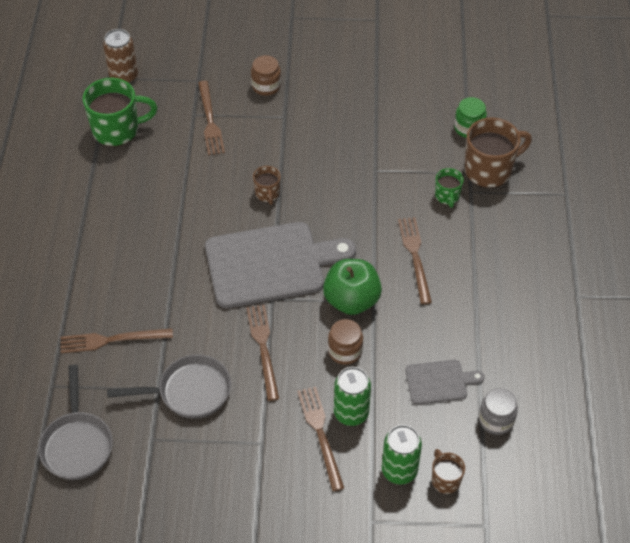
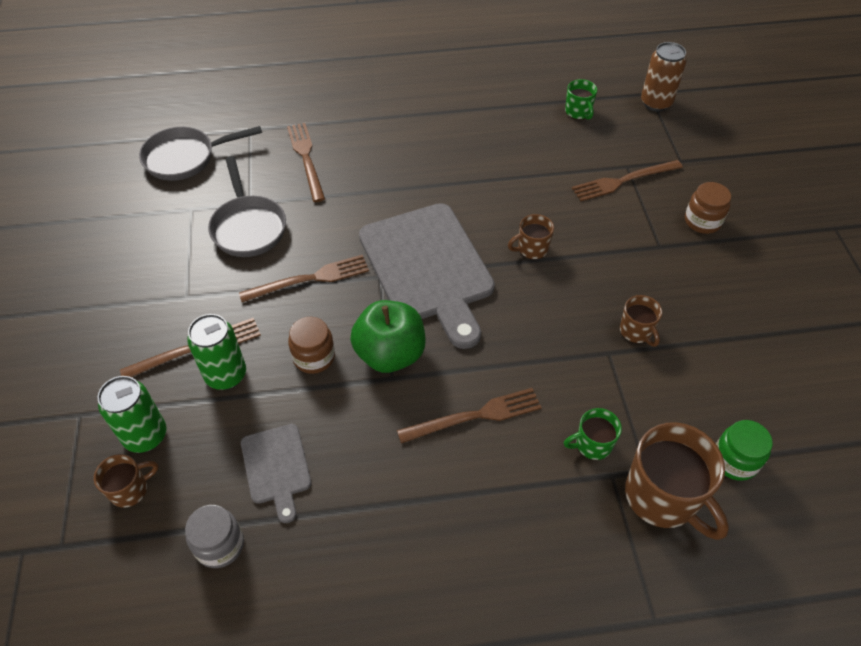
camera: 80 degrees right, 0 degrees up
green mug [83,78,157,147] -> green mug [565,79,597,120], size x0.52
none -> brown mug [620,295,662,347]

